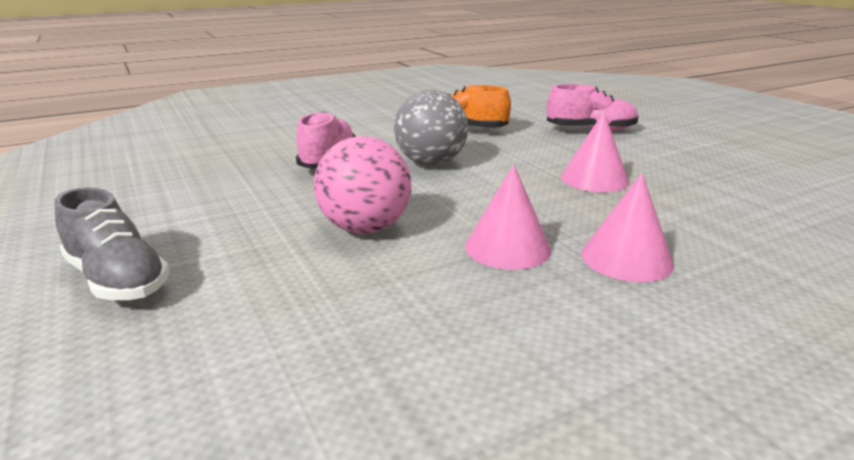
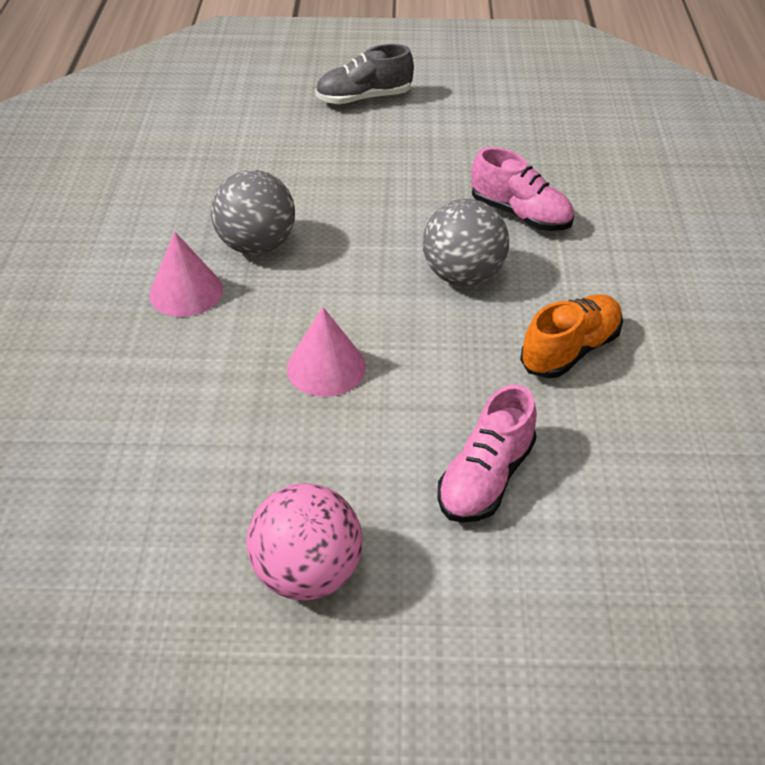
camera: 120 degrees right, 20 degrees up
pink ball [314,136,411,234] -> pink ball moved to [246,483,362,601]
pink cone [465,164,551,270] -> grey ball [211,170,295,255]

